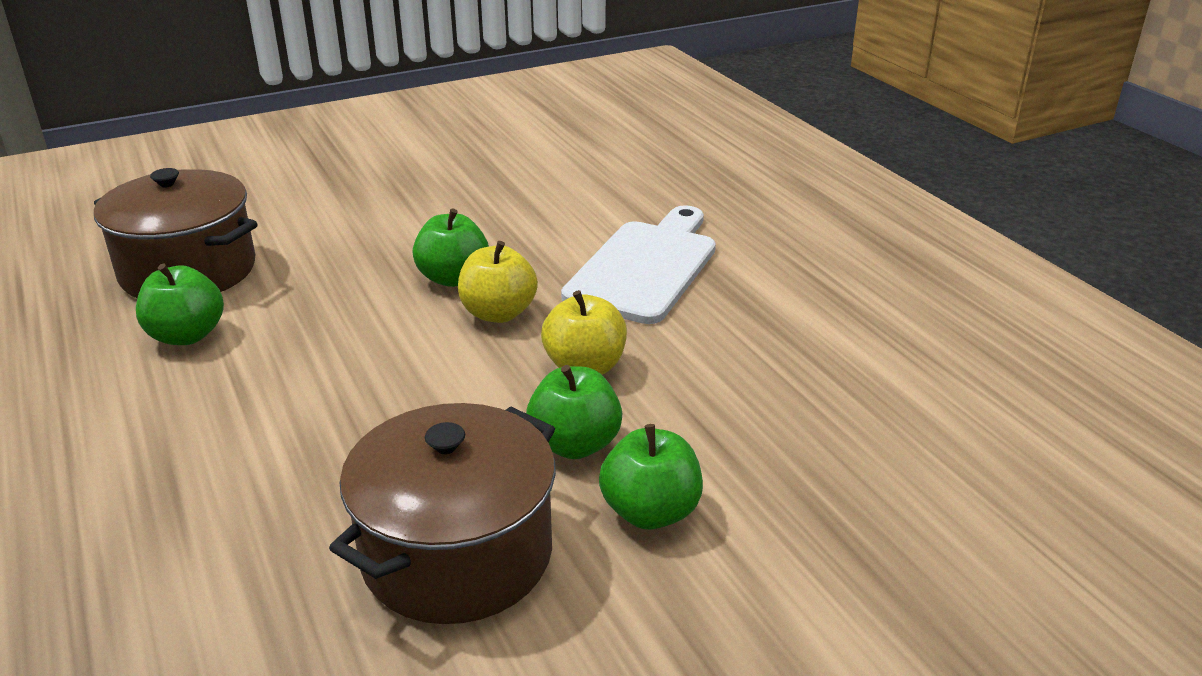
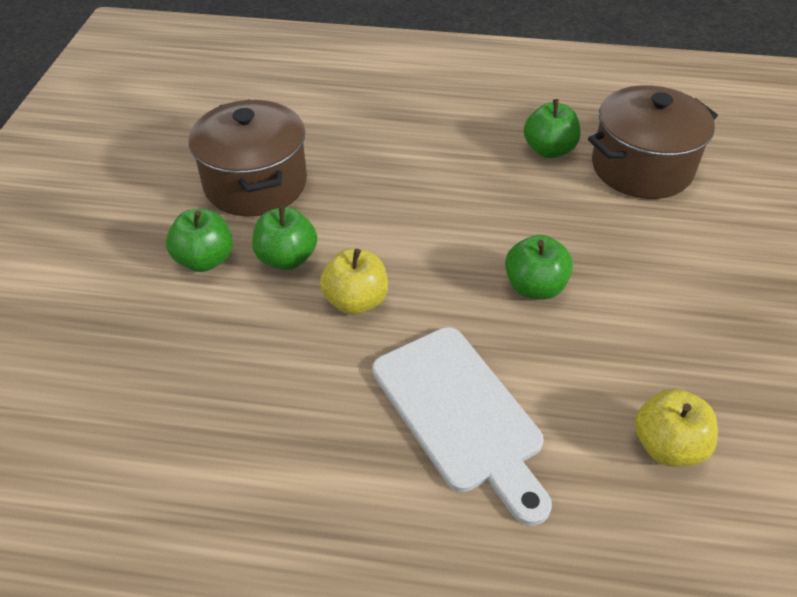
camera: 125 degrees right, 15 degrees up
yellow apple [458,241,538,323] -> yellow apple moved to [635,389,718,467]

